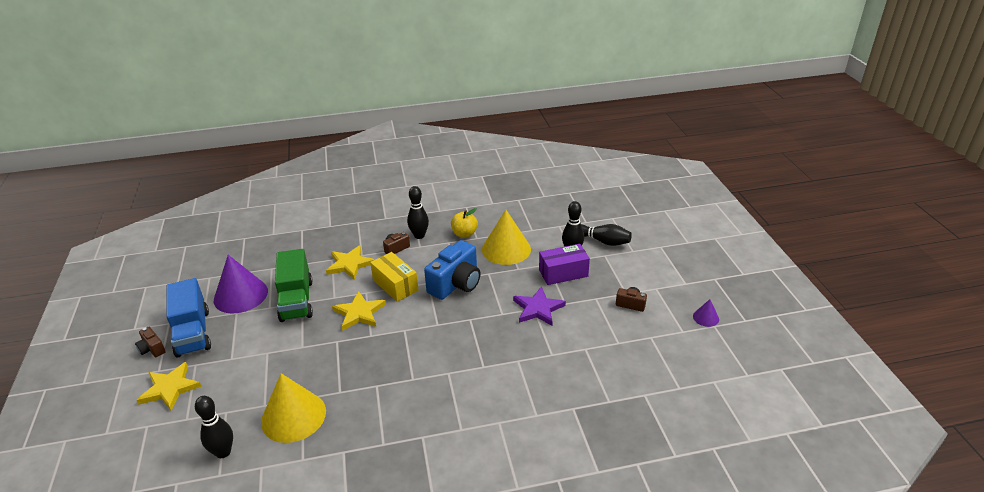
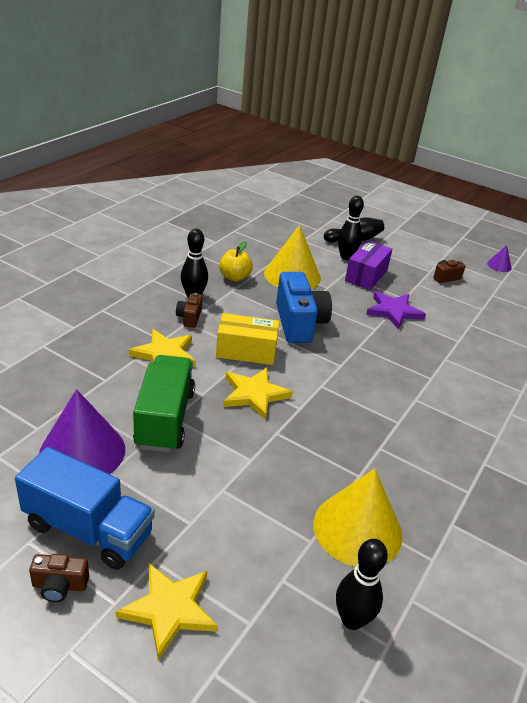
camera: 50 degrees left, 0 degrees up
green truck [275,249,313,322] -> green truck turned 120 degrees counterclockwise [133,355,195,452]

